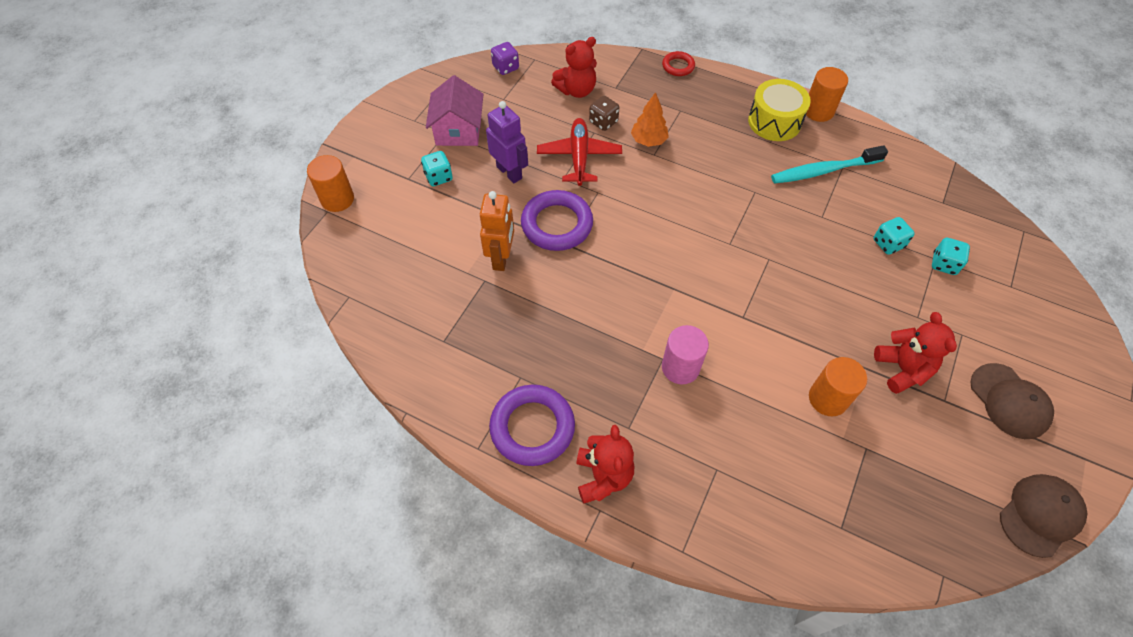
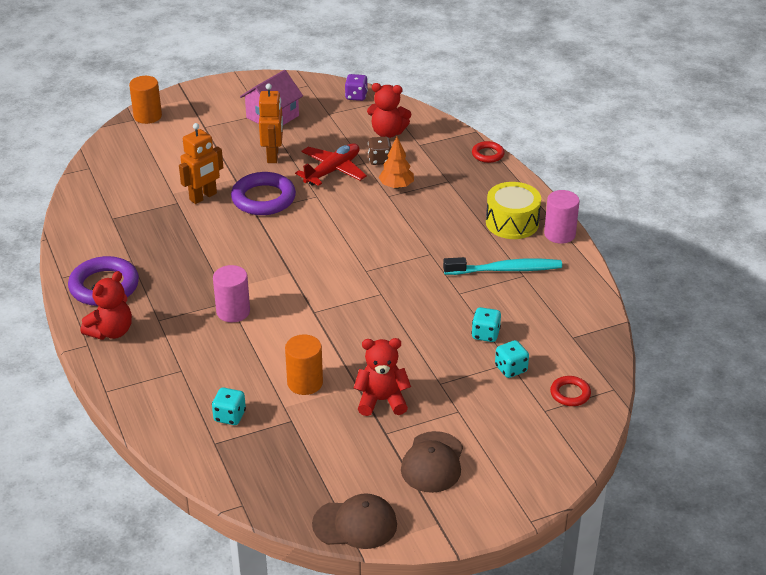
camera: 40 degrees right, 20 degrees down
turquoise dice [421,151,453,186] -> turquoise dice moved to [212,388,246,425]
purple robot [486,101,528,183] -> orange robot [259,83,283,163]
turquoise toothbrush [771,145,888,183] -> turquoise toothbrush turned 150 degrees clockwise [443,257,562,275]
orange cylinder [806,67,848,122] -> pink cylinder [544,190,580,244]
red teddy bear [874,312,957,394] -> red teddy bear turned 120 degrees counterclockwise [354,338,411,416]
none -> red ring [550,376,591,406]

